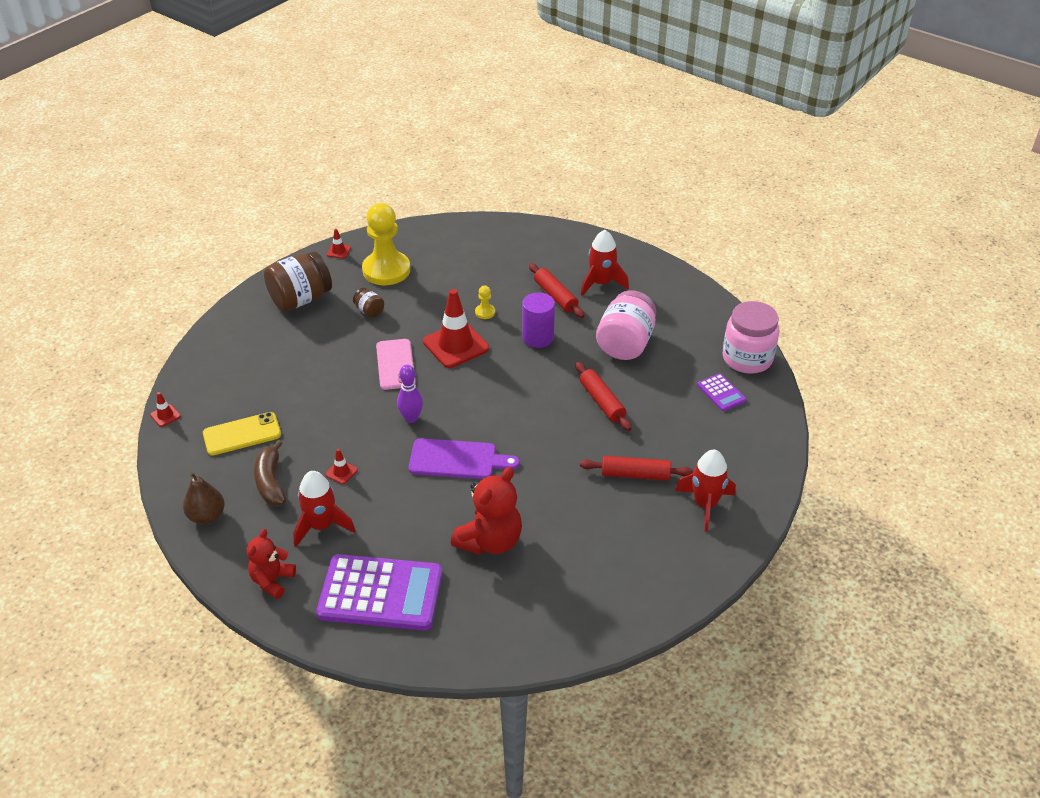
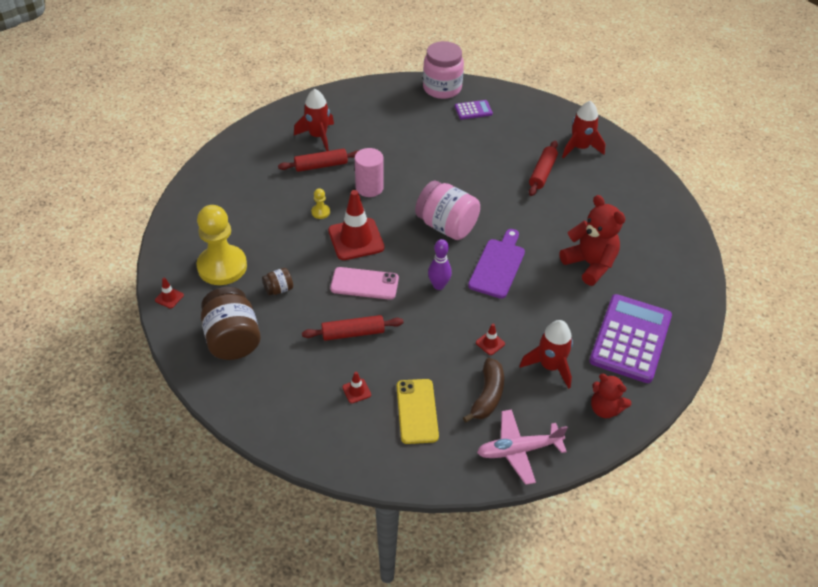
camera: 75 degrees left, 5 degrees up
red traffic cone [150,392,181,427] -> red traffic cone moved to [342,372,371,403]
brown pear [183,472,225,524] -> pink plane [477,409,568,485]
brown banana [254,440,286,506] -> brown banana turned 75 degrees counterclockwise [463,358,504,422]
purple cylinder [522,293,555,348] -> pink cylinder [355,148,384,197]
red rolling pin [575,362,632,431] -> red rolling pin moved to [302,315,404,341]
pink jar [596,290,656,360] -> pink jar moved to [415,181,480,240]

